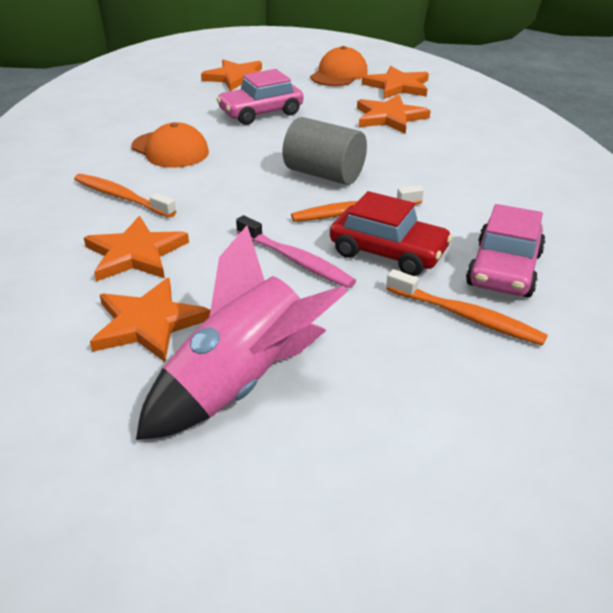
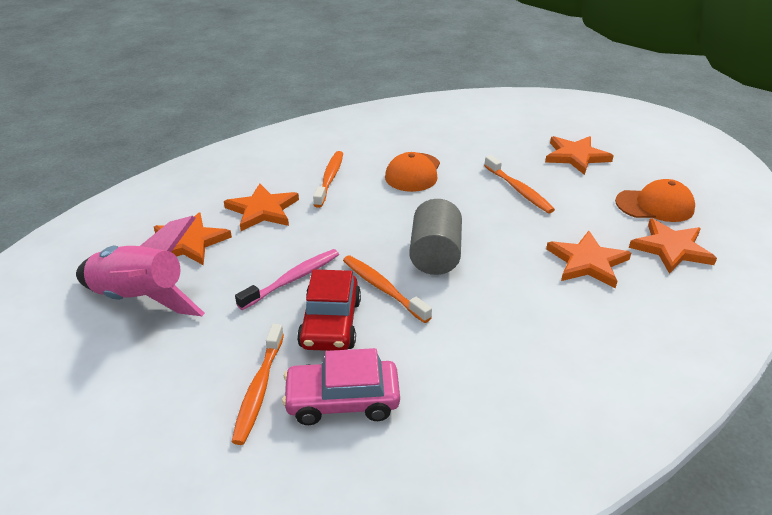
camera: 65 degrees right, 0 degrees up
pink car [216,69,303,125] -> orange toothbrush [484,155,555,213]
pink toothbrush [236,215,356,288] -> pink toothbrush turned 150 degrees counterclockwise [235,249,339,310]

